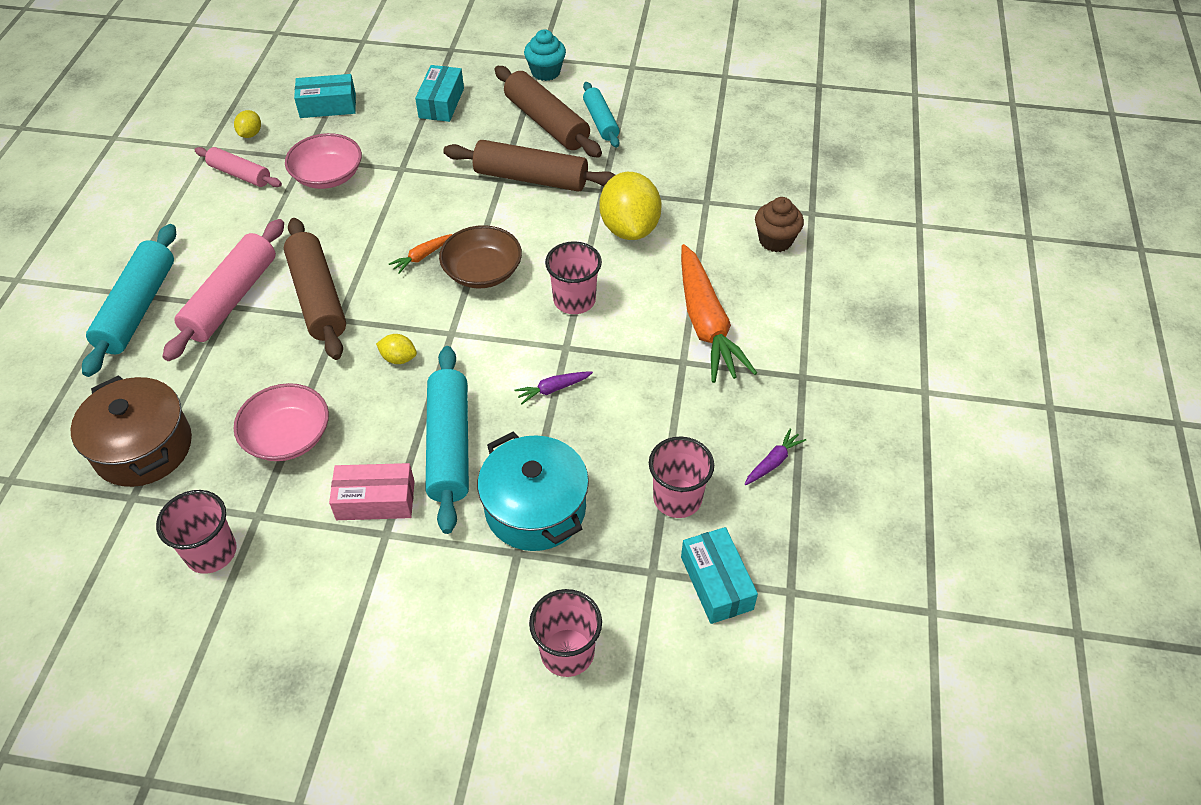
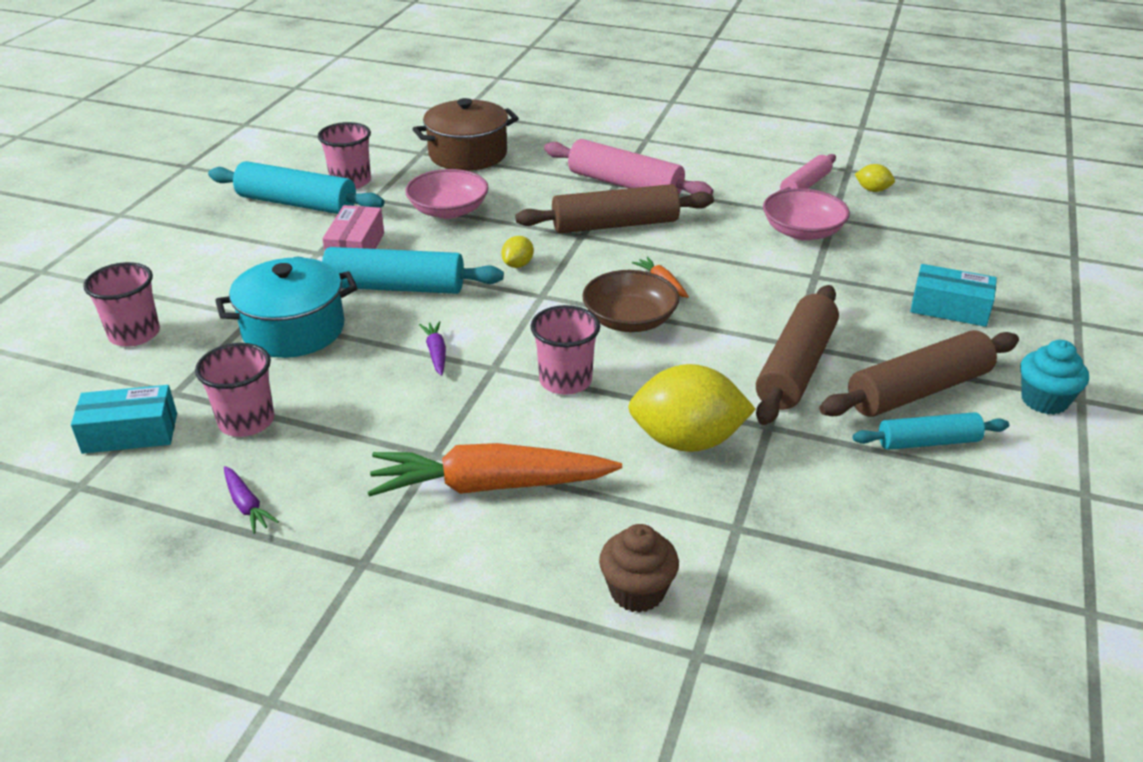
camera: 100 degrees right, 15 degrees down
turquoise rolling pin [82,224,176,377] -> turquoise rolling pin moved to [208,161,384,214]
turquoise box [294,74,356,118] -> none

